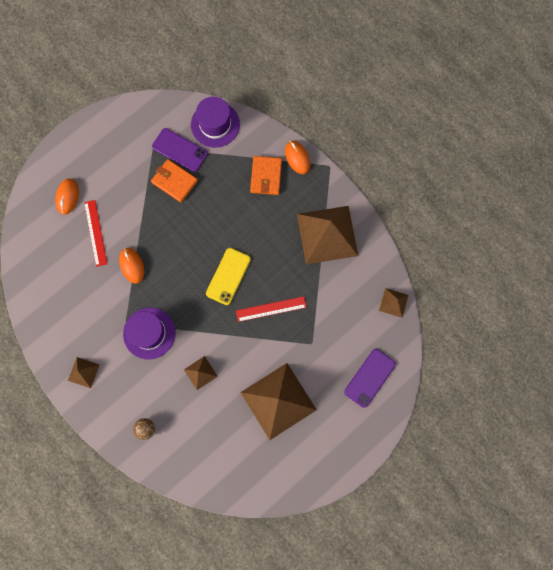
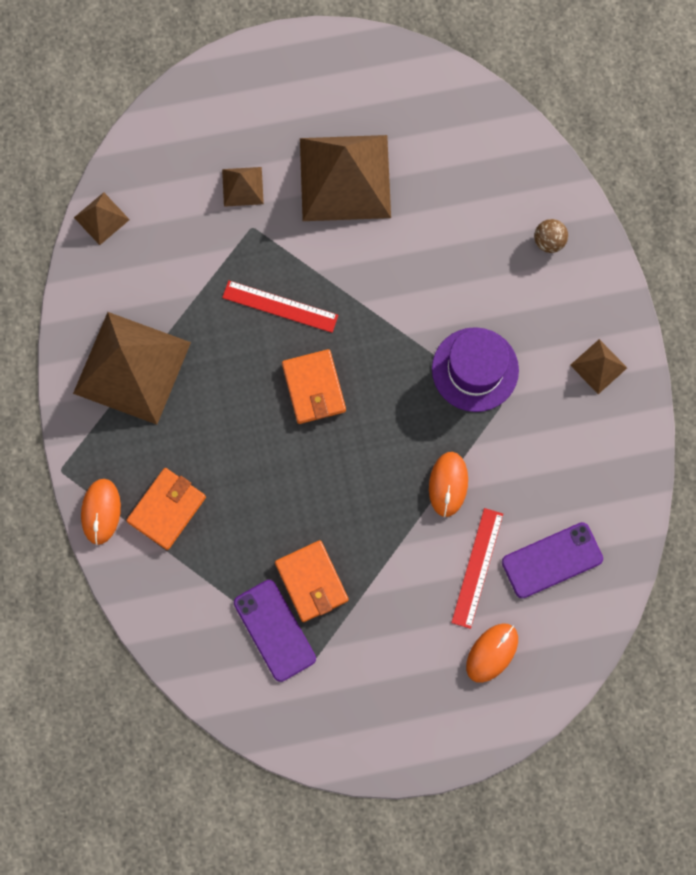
camera: 150 degrees left, 0 degrees up
brown pyramid [184,356,218,390] -> brown pyramid moved to [222,167,264,207]
purple hat [191,97,240,148] -> none
yellow phone [206,248,251,305] -> orange wallet [282,349,346,424]
purple phone [344,349,396,408] -> purple phone moved to [502,522,603,599]

